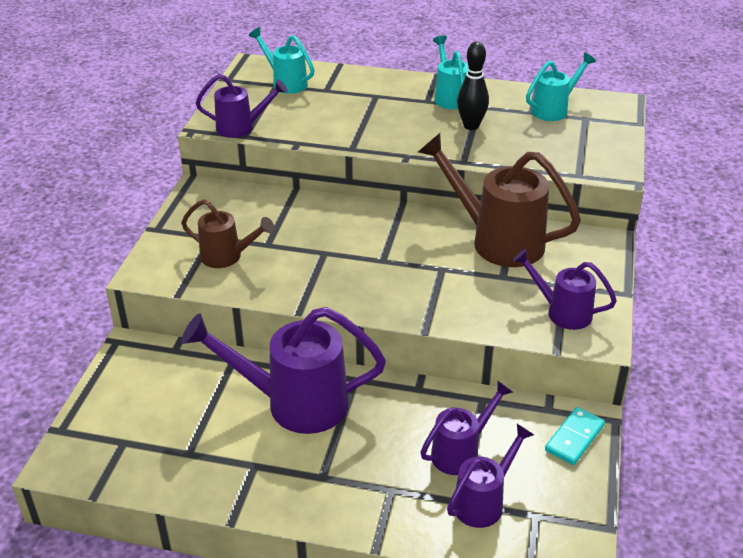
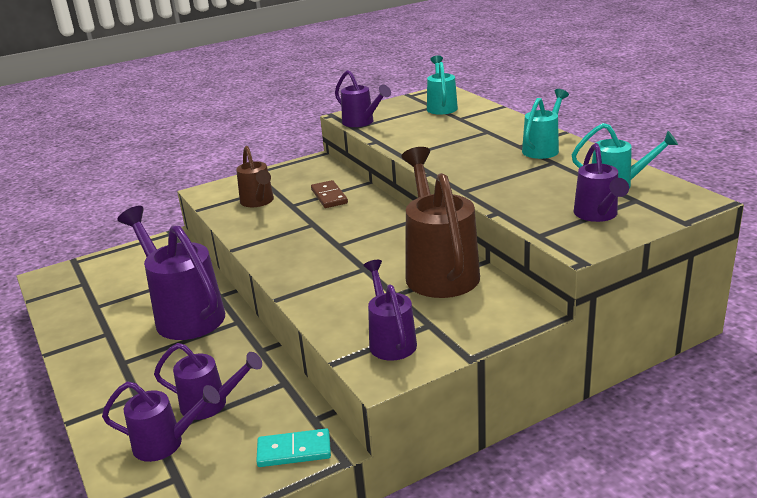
camera: 50 degrees right, 10 degrees down
black bowling pin [457,42,489,130] -> none
none -> brown domino [311,180,348,208]
none -> purple watering can [574,143,629,222]

